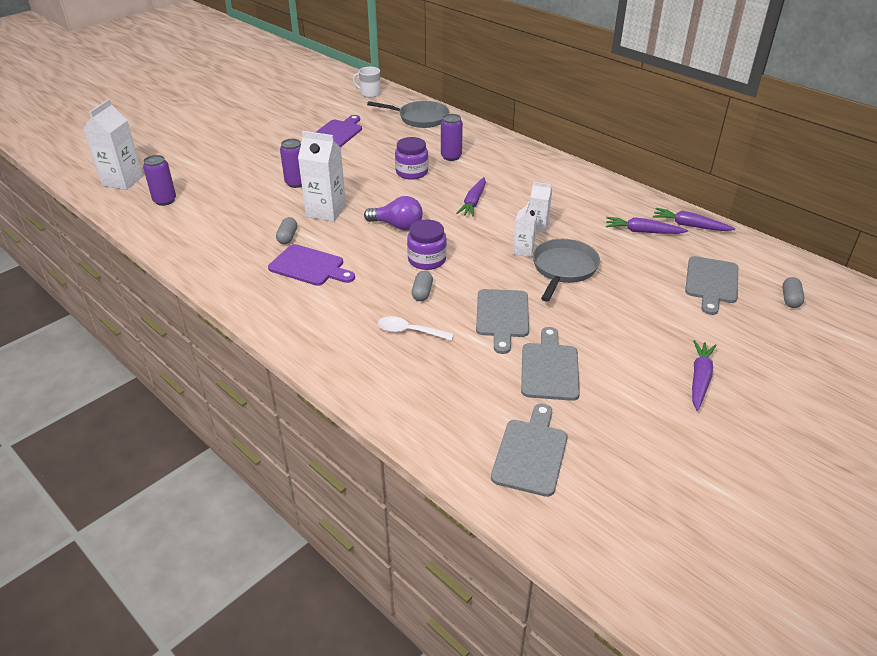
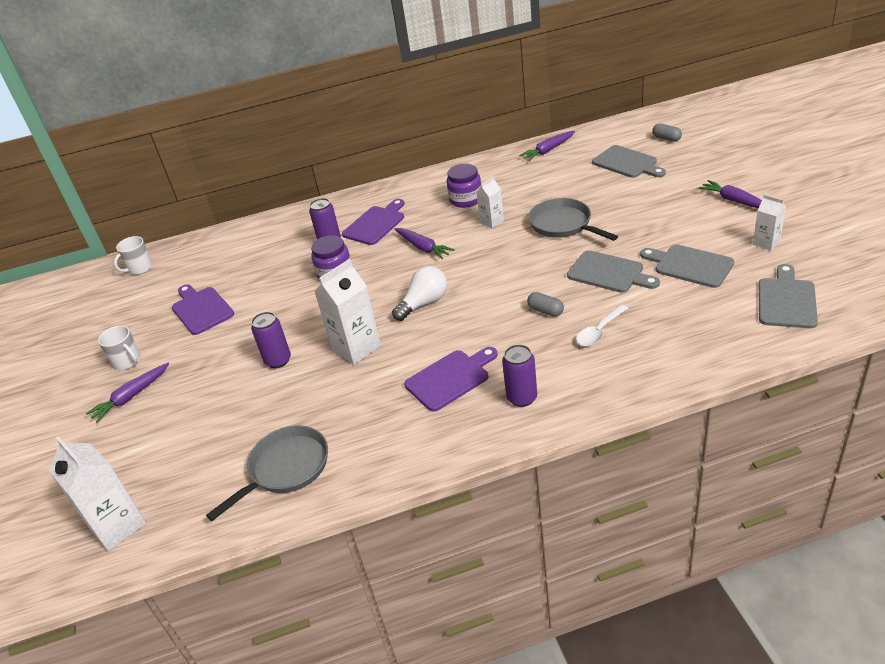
camera: 55 degrees left, 0 degrees up
purple can [143,155,176,206] -> purple can moved to [502,344,537,407]
grey capsule [276,217,297,244] -> none
purple light bulb [364,196,423,230] -> white light bulb [392,266,447,321]
grey pan [367,101,449,128] -> grey pan moved to [206,425,328,521]
purple jar [407,219,447,270] -> purple jar moved to [446,164,481,208]
grey cutting board [491,404,568,497] -> grey cutting board turned 60 degrees clockwise [759,264,818,328]
white carton [513,201,537,257] -> white carton moved to [753,194,786,251]
purple carrot [606,217,688,234] -> purple carrot moved to [86,363,169,423]
none -> white mug [98,325,141,370]
none -> purple cutting board [342,199,405,245]

